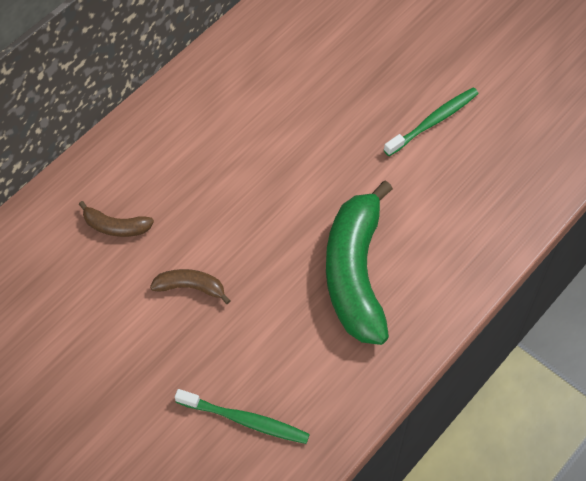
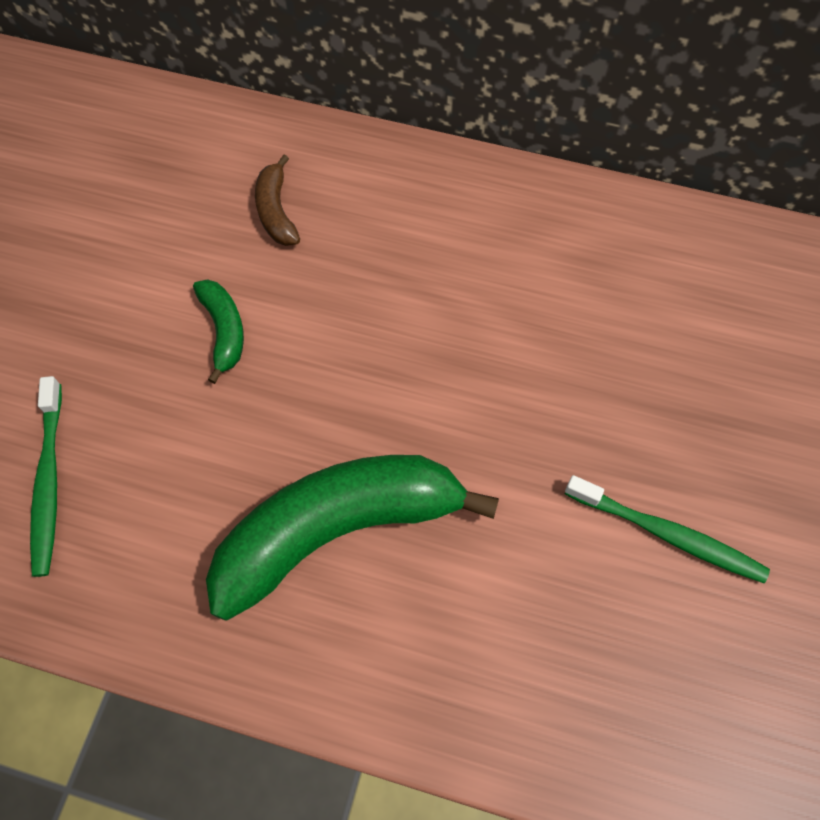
camera: 65 degrees right, 5 degrees up
brown banana [150,269,231,304] -> green banana [193,279,244,384]

